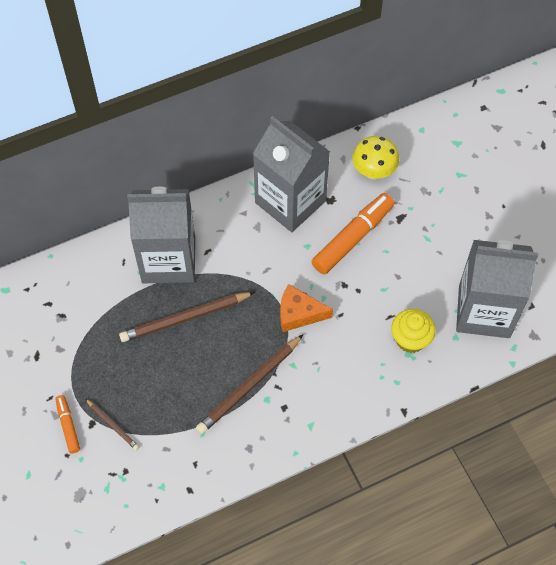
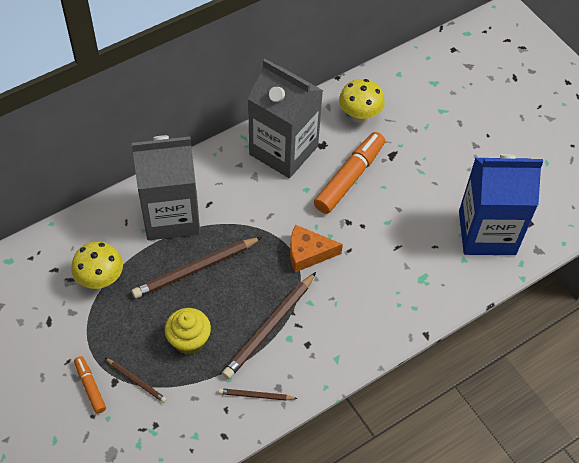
camera: 10 degrees left, 5 degrees down
yellow cupcake [391,309,436,353] -> yellow cupcake moved to [165,308,211,355]
grey carton [456,240,538,338] -> blue carton [459,154,543,255]
none -> yellow mushroom [71,241,123,289]
none -> brown pencil [218,388,297,401]

